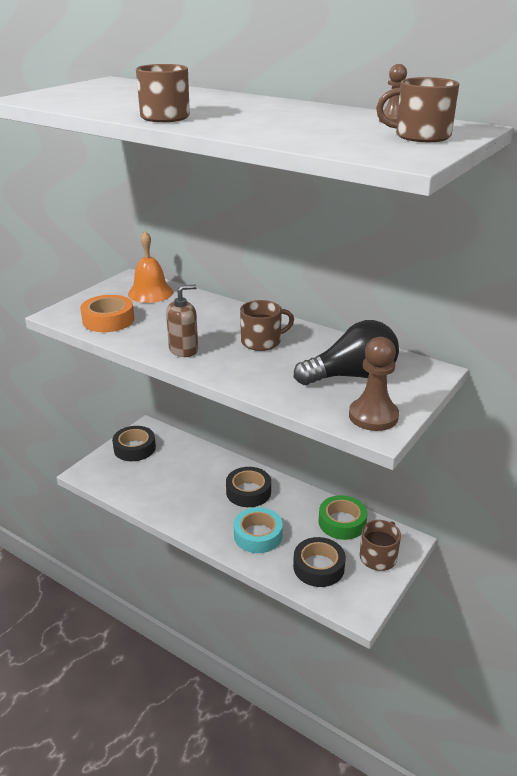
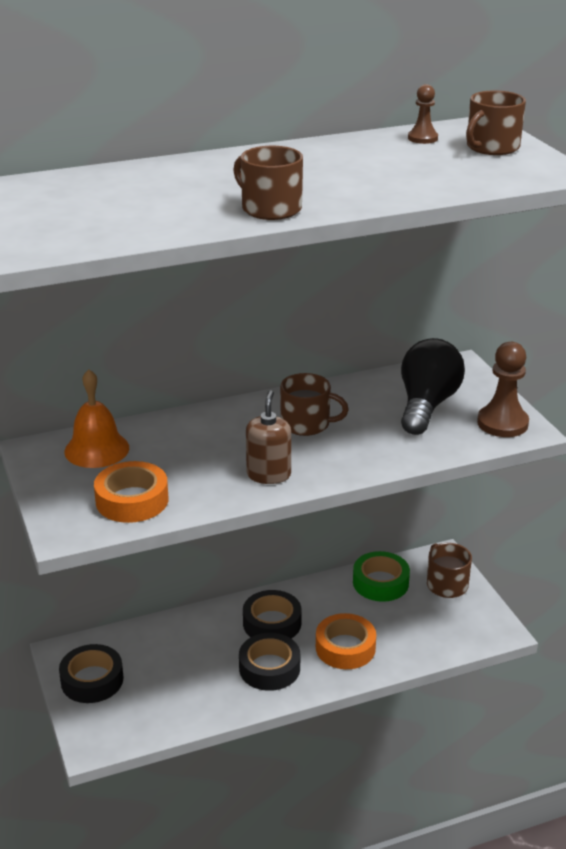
camera: 55 degrees left, 0 degrees up
turquoise tape [234,507,283,553] -> orange tape [316,613,376,669]
brown mug [240,300,294,351] -> brown mug turned 90 degrees clockwise [280,373,349,436]
black tape [293,537,346,587] -> black tape moved to [239,633,300,691]

